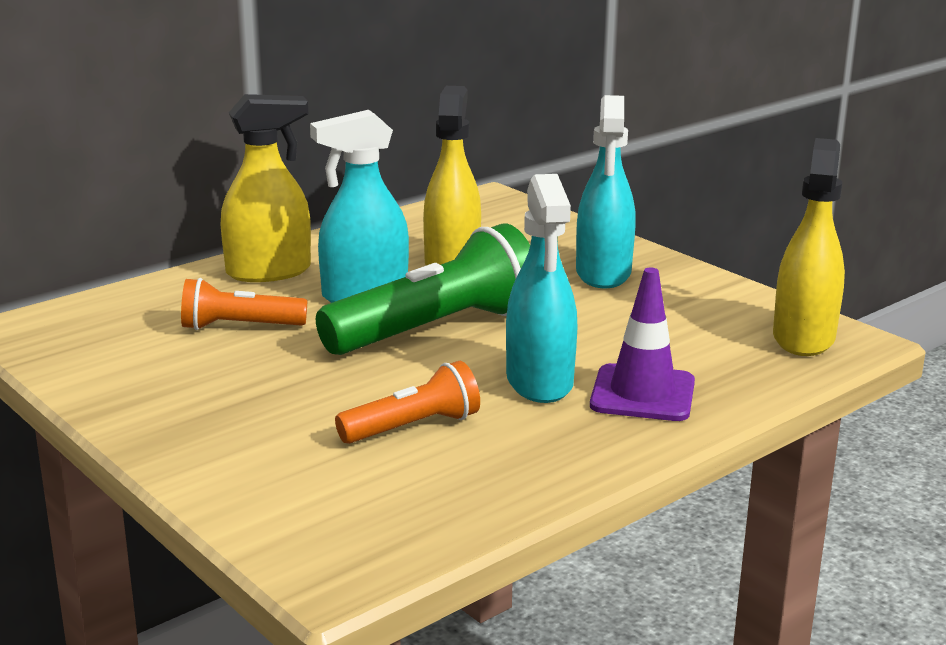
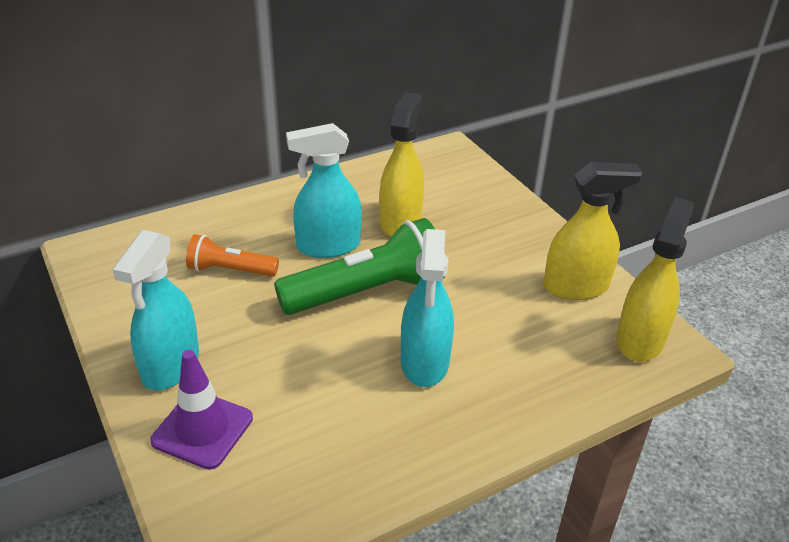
camera: 10 degrees right, 15 degrees up
yellow spray bottle [221,94,311,282] -> yellow spray bottle moved to [544,162,643,300]
orange flashlight [335,361,480,444] -> none
turquoise spray bottle [576,95,636,288] -> turquoise spray bottle moved to [112,230,199,391]
purple traffic cone [590,268,695,421] -> purple traffic cone moved to [150,350,253,470]

